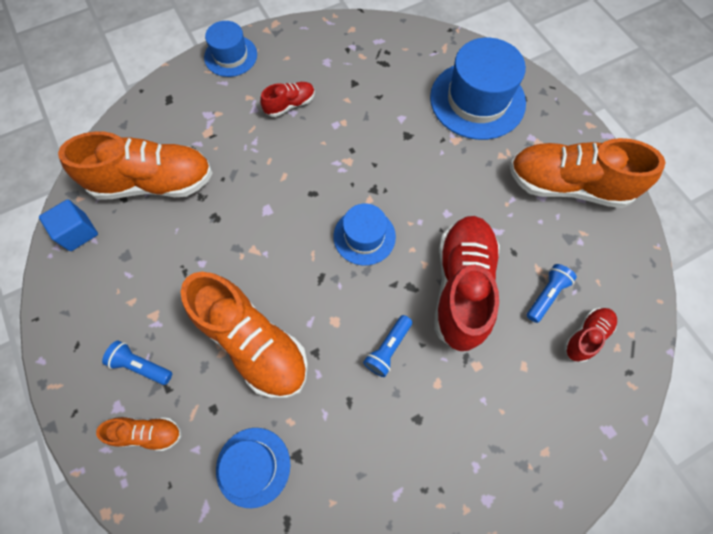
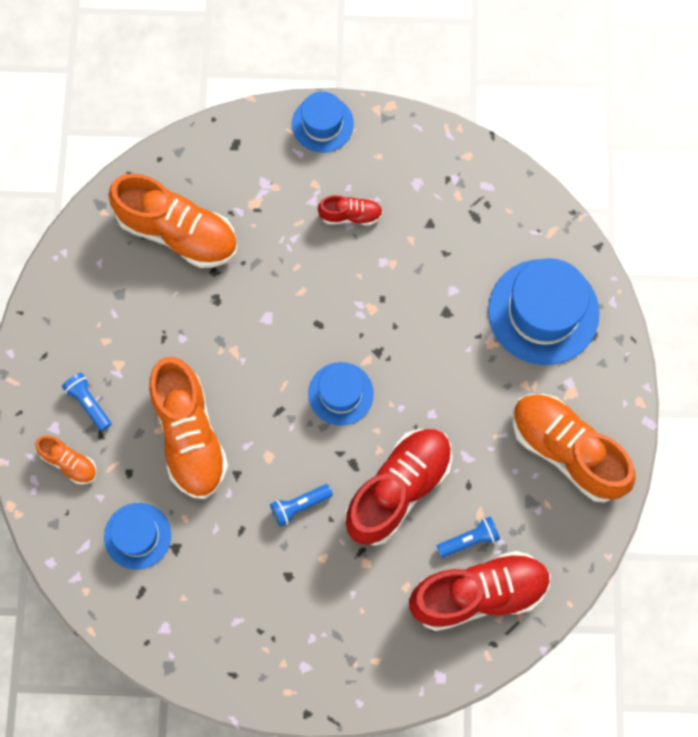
camera: 30 degrees right, 5 degrees up
blue cube [39,199,98,251] -> none
red shoe [564,308,617,362] -> red shoe [409,551,551,631], size x2.09

